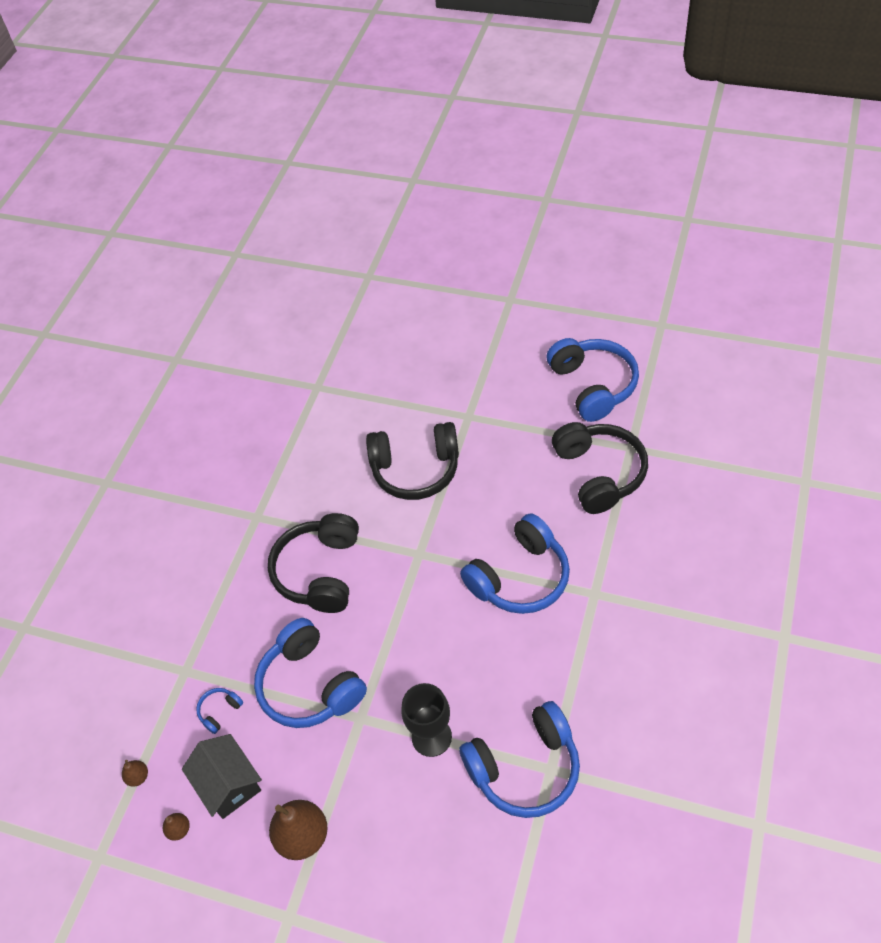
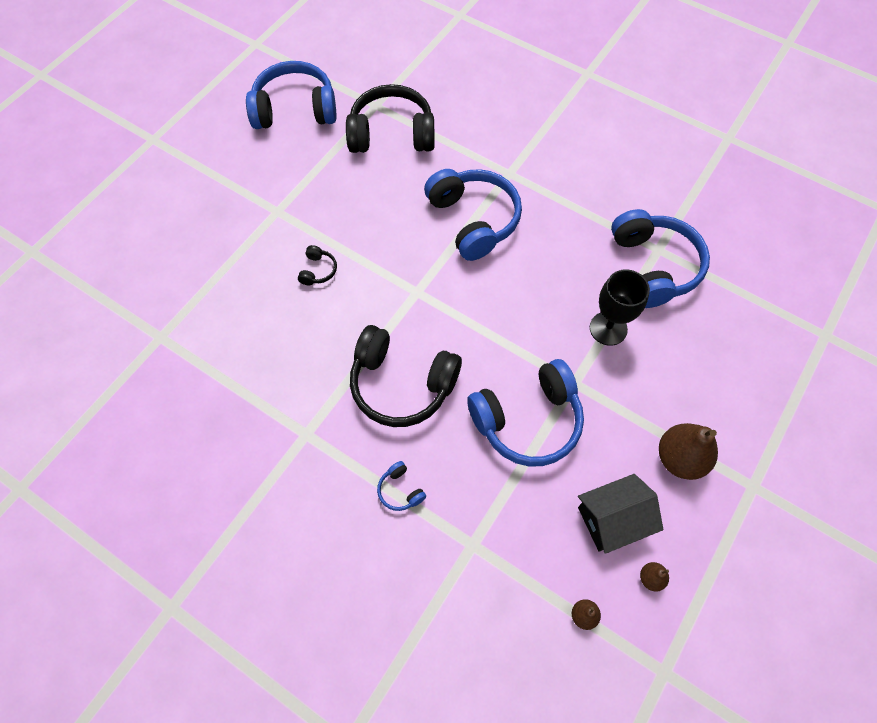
camera: 80 degrees left, 10 degrees up
blue headphones [196,688,243,734] -> blue headphones moved to [377,461,426,511]
black headphones [366,422,459,500] -> black headphones [298,245,337,285], size x0.41

